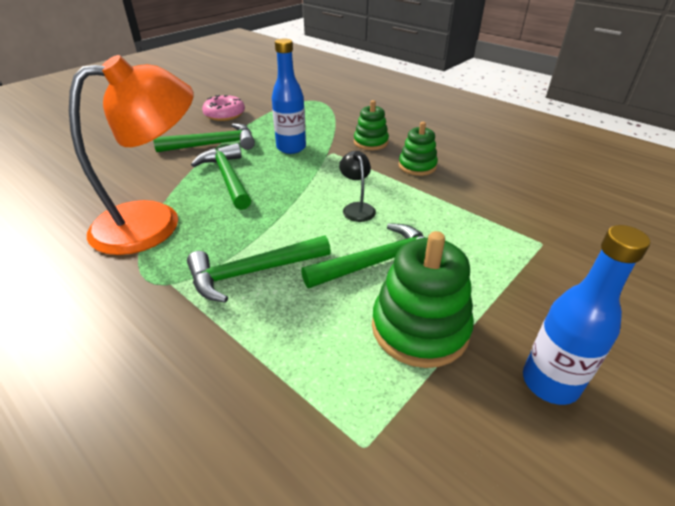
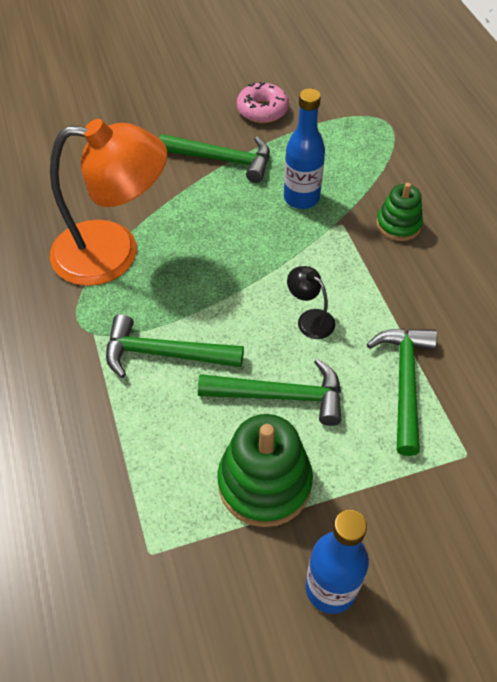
camera: 30 degrees right, 15 degrees up
green hammer [191,143,251,210] -> green hammer moved to [367,328,437,456]
black lamp [339,151,376,222] -> black lamp turned 60 degrees counterclockwise [287,266,335,339]
green stacking toy [399,122,438,176] -> none

